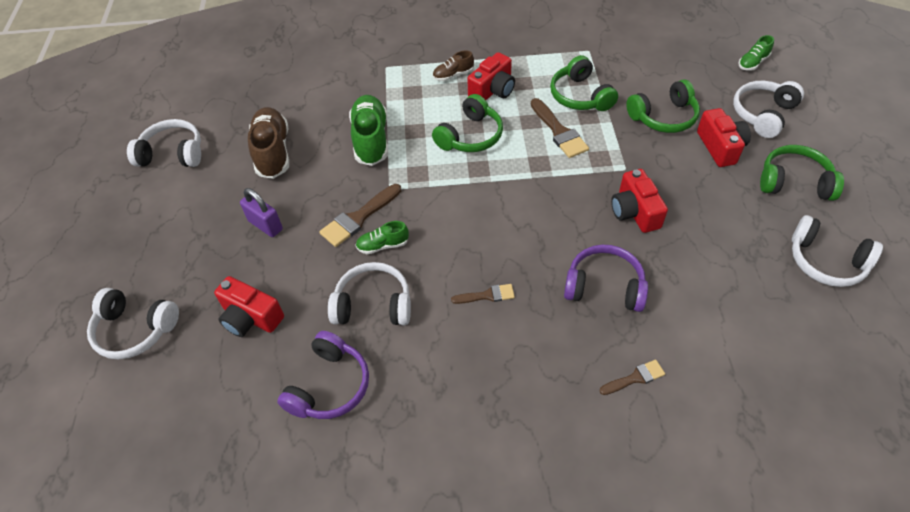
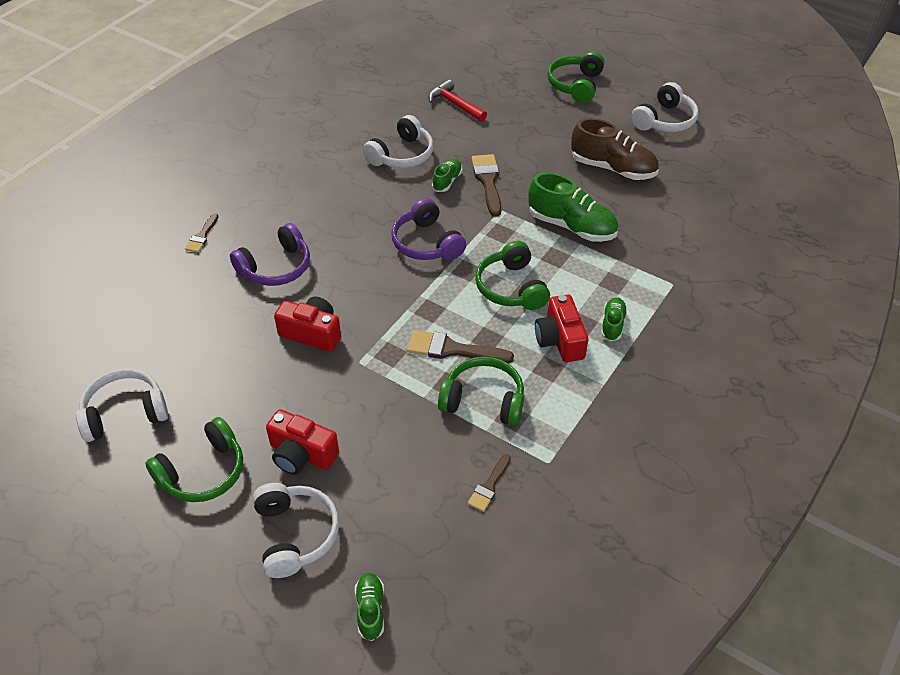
camera: 125 degrees right, 5 degrees down
white headphones [87,288,179,360] -> none
red camera [214,276,284,337] -> red hammer [429,79,487,122]
purple padlock [240,188,283,237] -> none
purple headphones [277,331,369,419] -> purple headphones moved to [391,198,466,260]
brown shoe [433,50,474,81] -> green shoe [601,297,627,341]
brown brush [451,284,515,304] -> brown brush moved to [468,454,511,512]
green headphones [626,80,700,133] -> green headphones moved to [547,51,605,103]

